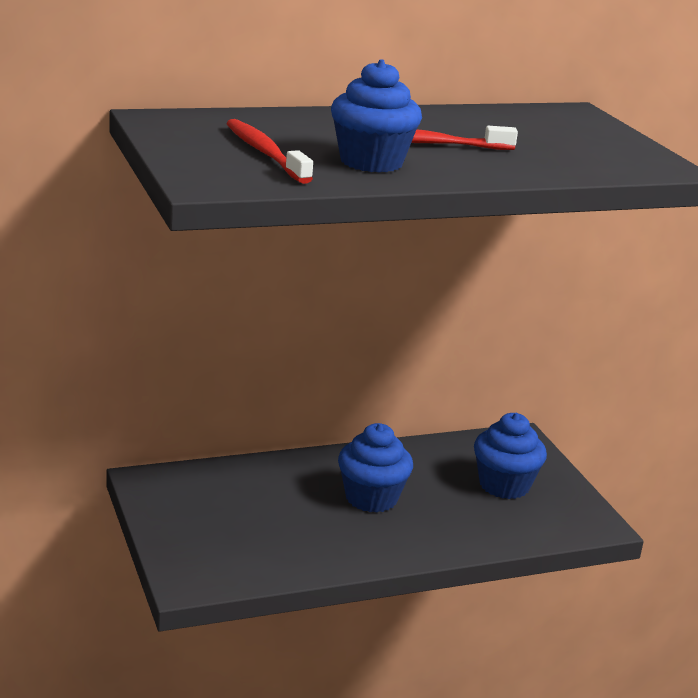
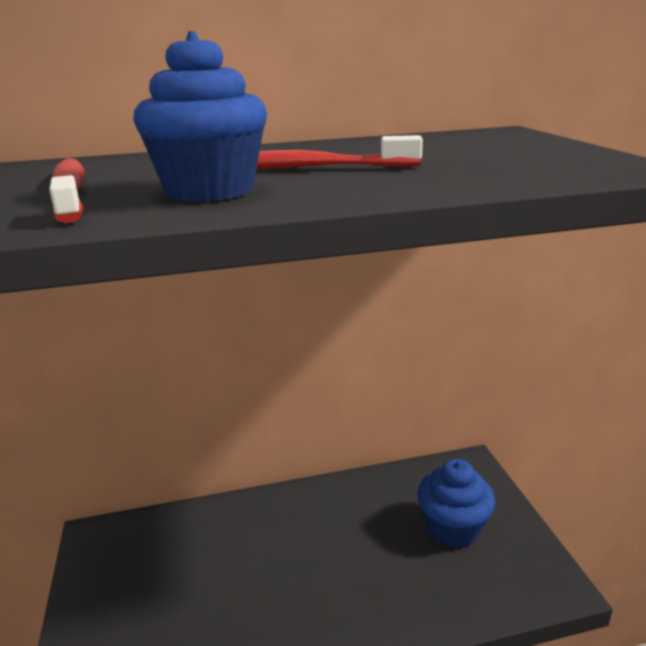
camera: 10 degrees right, 0 degrees up
blue cupcake [338,423,413,513] -> none

